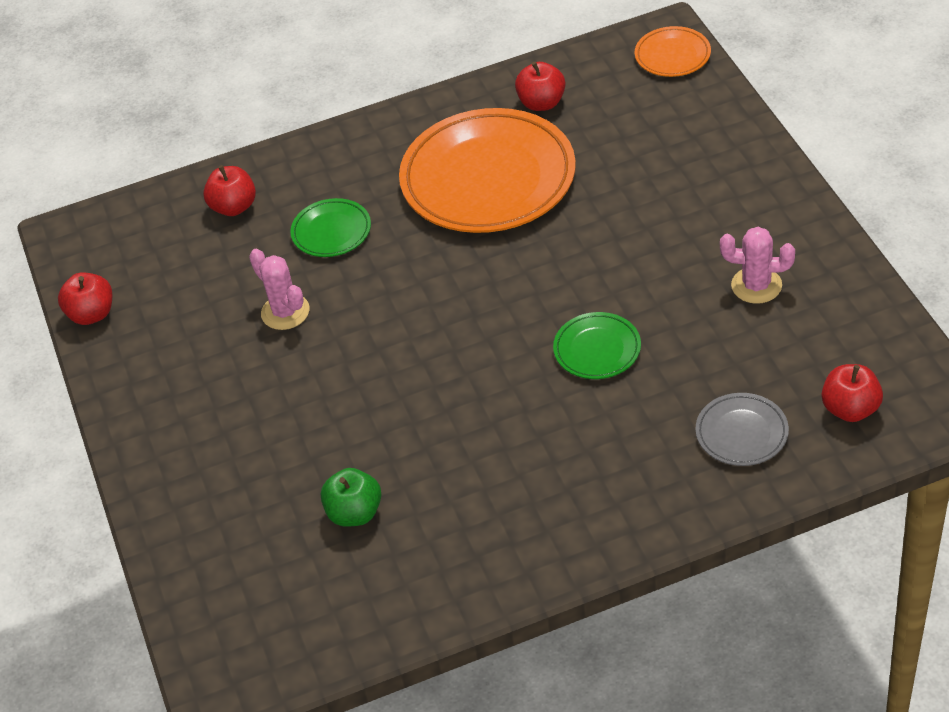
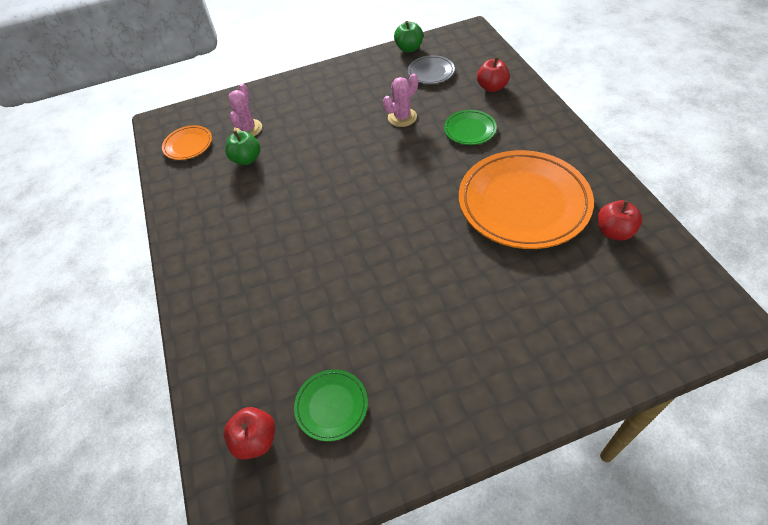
camera: 90 degrees right, 5 degrees up
red apple [58,272,112,325] -> green apple [394,21,423,52]
green plate [553,312,641,379] -> green plate moved to [294,369,368,442]
orange plate [635,26,711,77] -> orange plate moved to [162,125,212,160]
grey plate [695,393,789,466] -> grey plate moved to [408,55,455,84]
pink cactus [720,227,795,304] -> pink cactus moved to [228,84,262,136]

